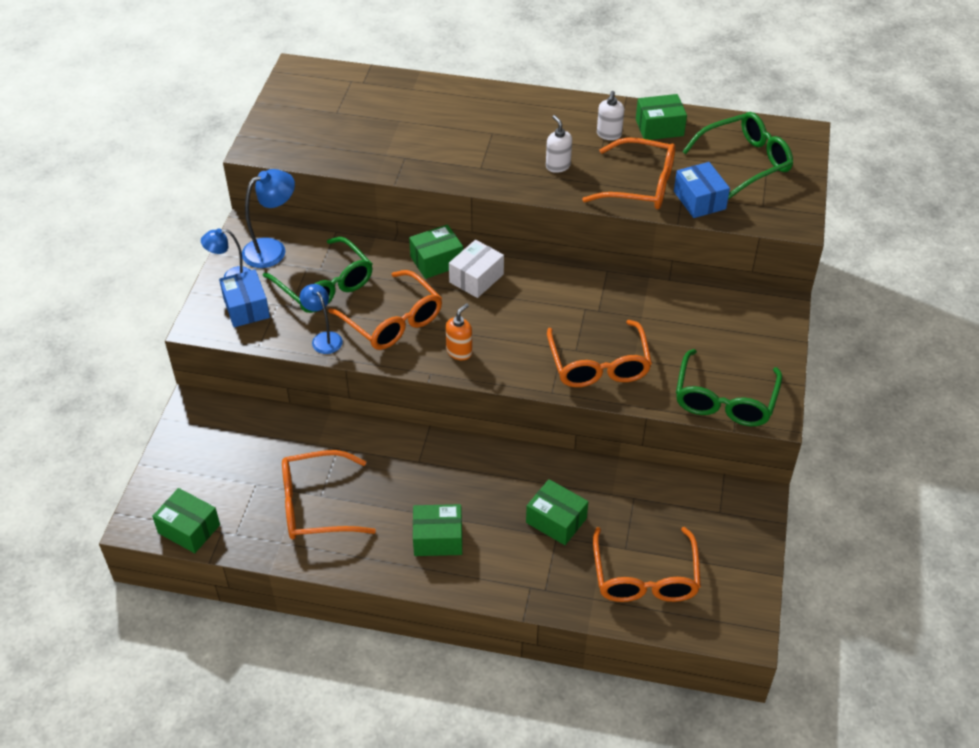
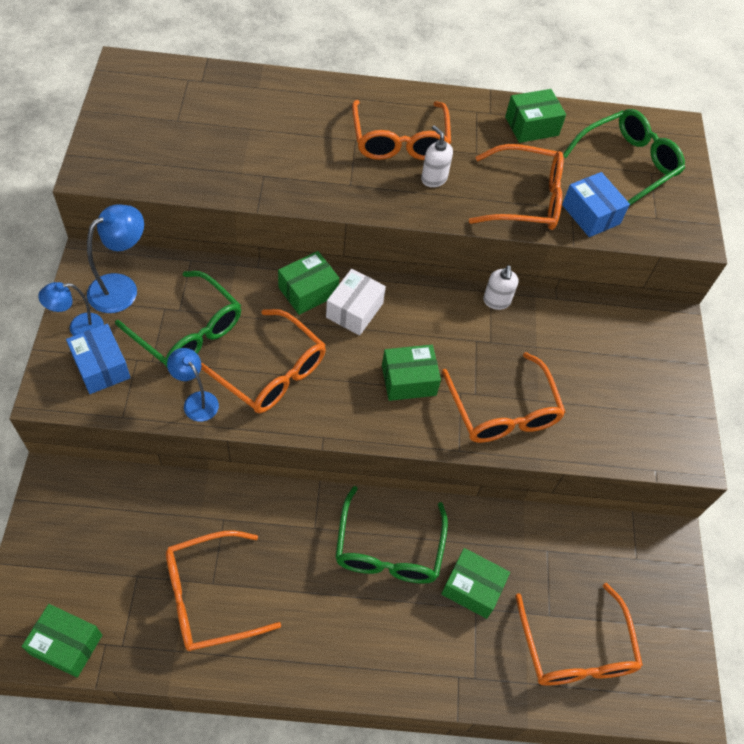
camera: 15 degrees left, 10 degrees up
green box [413,504,462,556] -> green box moved to [382,345,441,401]
orange soap dispenser [446,303,472,360] -> none
white soap dispenser [597,91,624,140] -> white soap dispenser moved to [483,265,519,310]
green glasses [676,349,782,426] -> green glasses moved to [335,486,448,584]
none -> orange glasses [352,100,451,160]

